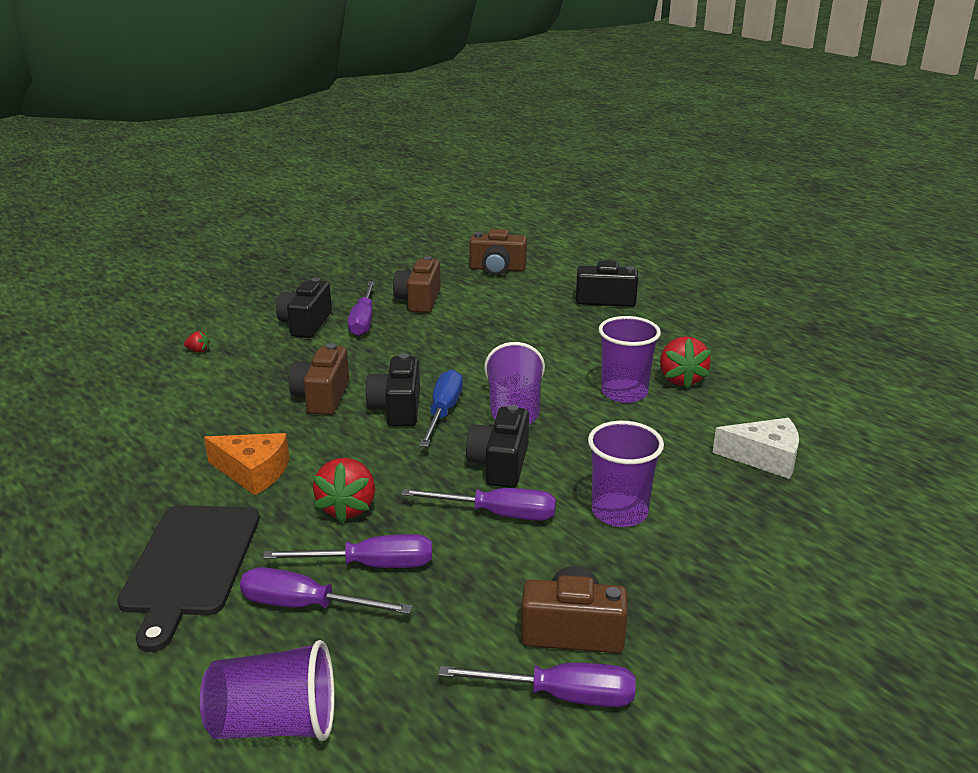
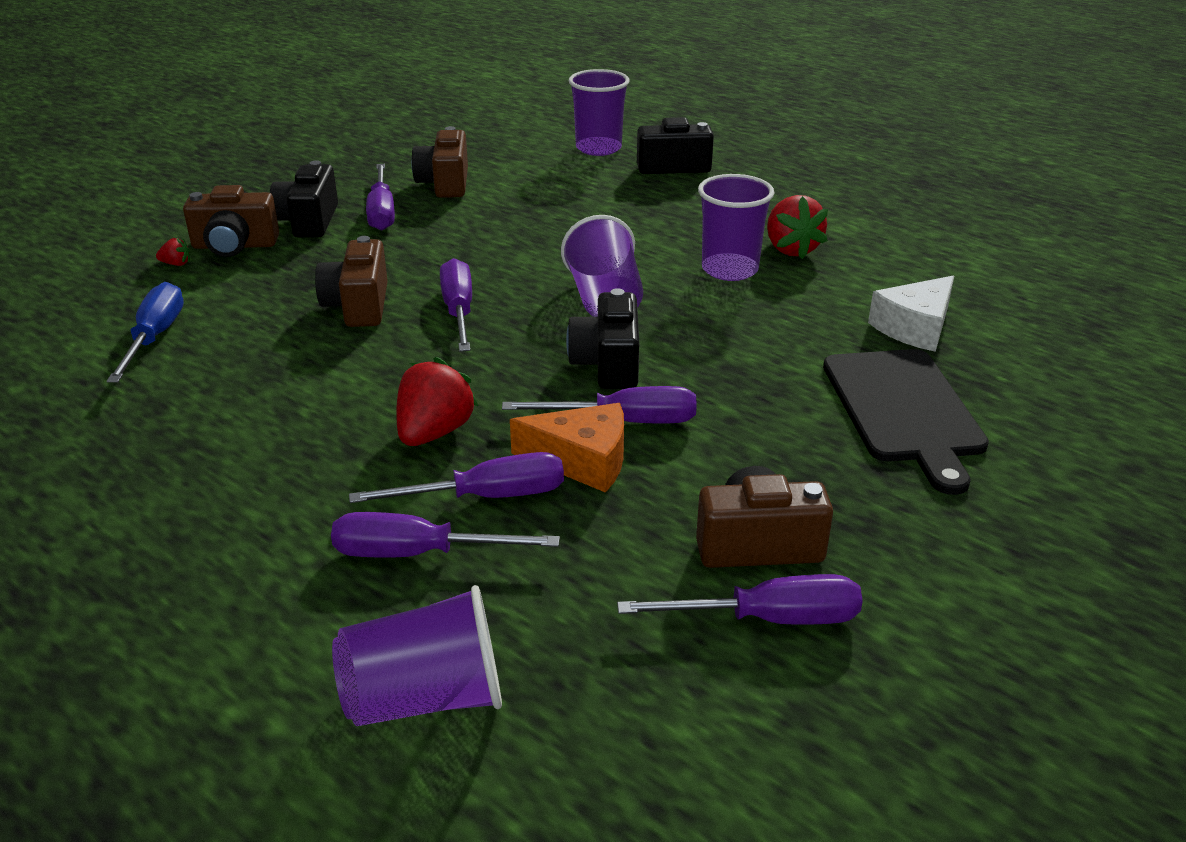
camera: 10 degrees left, 5 degrees up
black cutting board [117,505,260,652] -> black cutting board moved to [823,349,989,495]
orange cheese [204,433,290,495] -> orange cheese moved to [510,403,624,493]
red strawberry [313,458,375,523] -> red strawberry turned 150 degrees counterclockwise [396,357,479,446]
black camera [365,353,420,427] -> purple screwdriver [440,258,472,352]
blue screwdriver [419,370,463,447] -> blue screwdriver moved to [107,282,184,383]
brown camera [470,229,527,275] -> brown camera moved to [183,185,279,257]
purple cup [588,421,664,527] -> purple cup moved to [569,69,629,156]
white cheese [712,418,799,479] -> white cheese turned 135 degrees clockwise [868,275,954,352]

